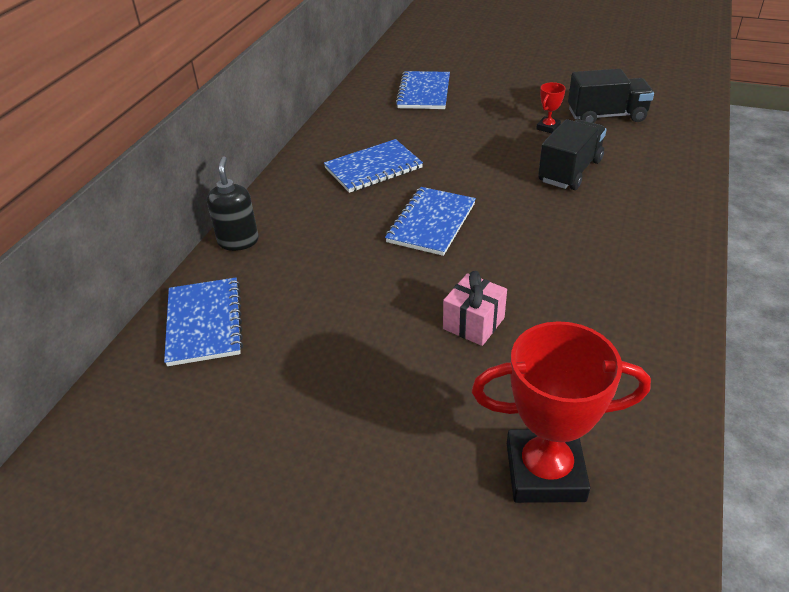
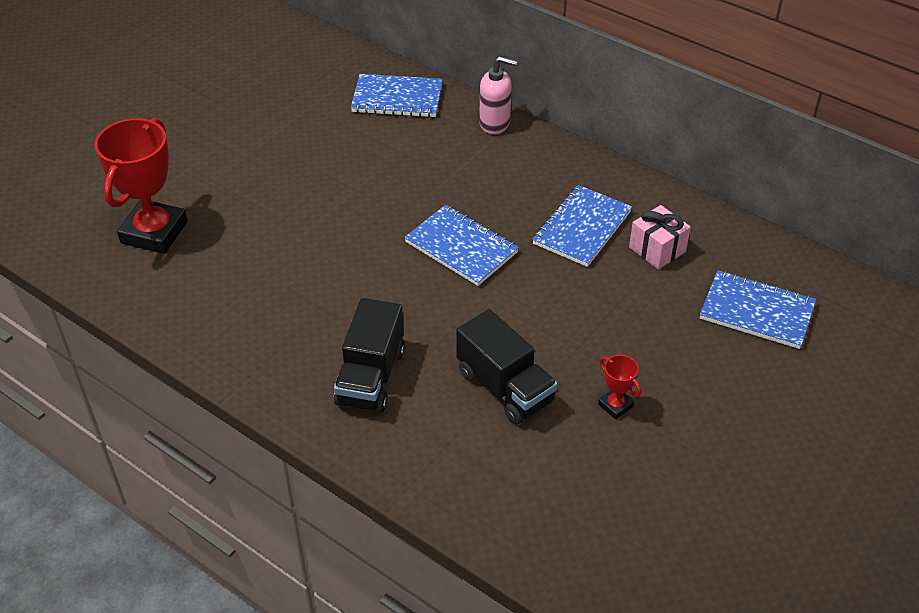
camera: 105 degrees right, 5 degrees up
black soap dispenser [207,156,259,251] -> pink soap dispenser [479,56,517,134]
blue notebook [324,139,423,193] -> blue notebook turned 45 degrees clockwise [532,185,632,267]
pink gift [443,271,507,346] -> pink gift moved to [629,205,691,269]
black truck [568,69,654,123] -> black truck moved to [334,298,405,413]

